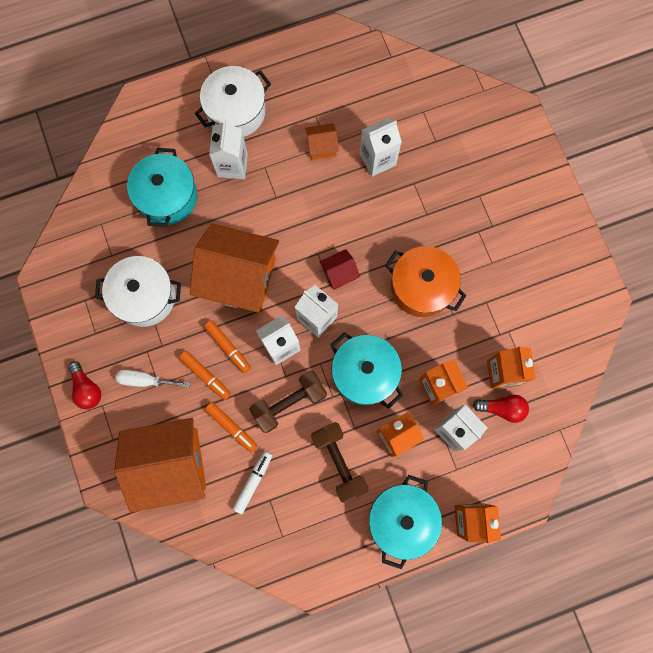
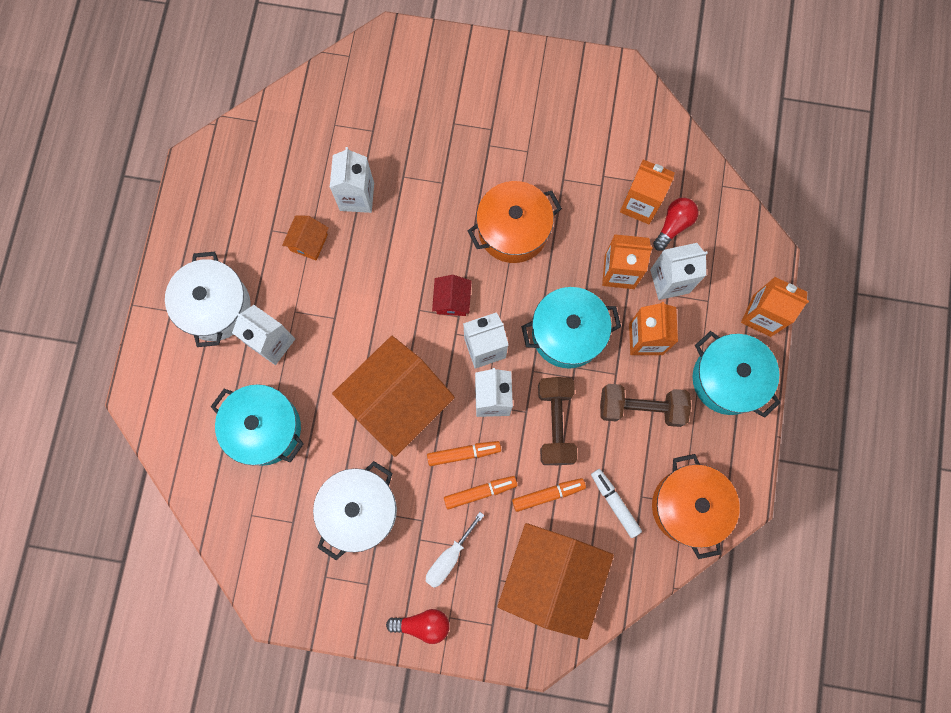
camera: 60 degrees left, 0 degrees up
none -> orange pot [652,454,740,559]

